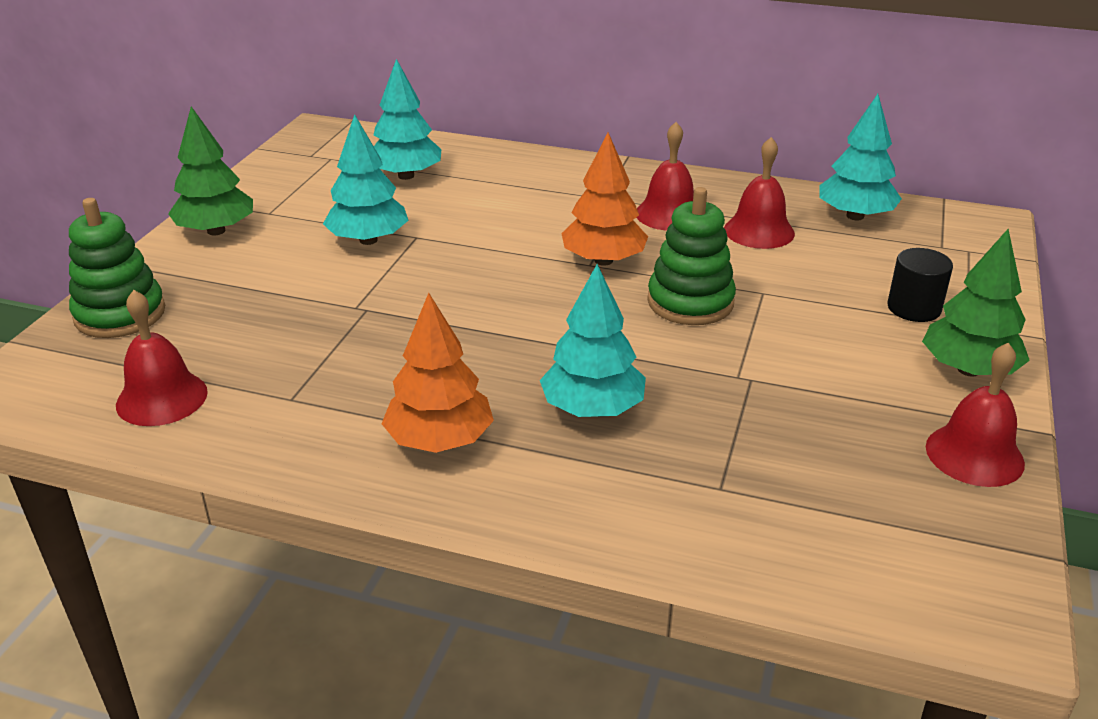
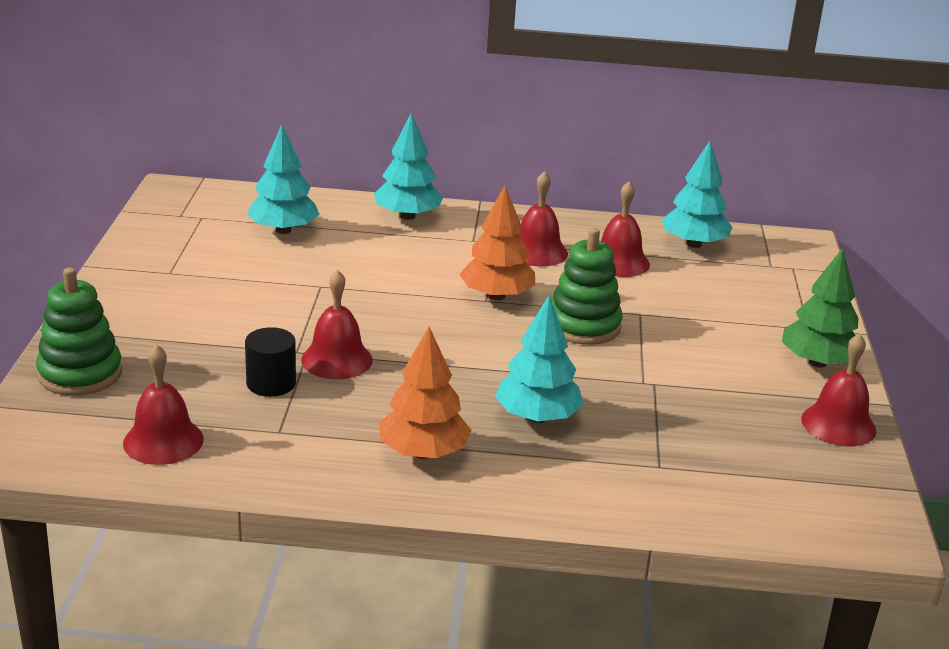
camera: 15 degrees left, 5 degrees down
green tree [168,106,253,235] -> none
turquoise tree [323,114,409,245] -> turquoise tree moved to [374,113,443,220]
black cylinder [887,248,953,322] -> black cylinder moved to [245,327,296,397]
none -> red bell [301,269,373,379]

